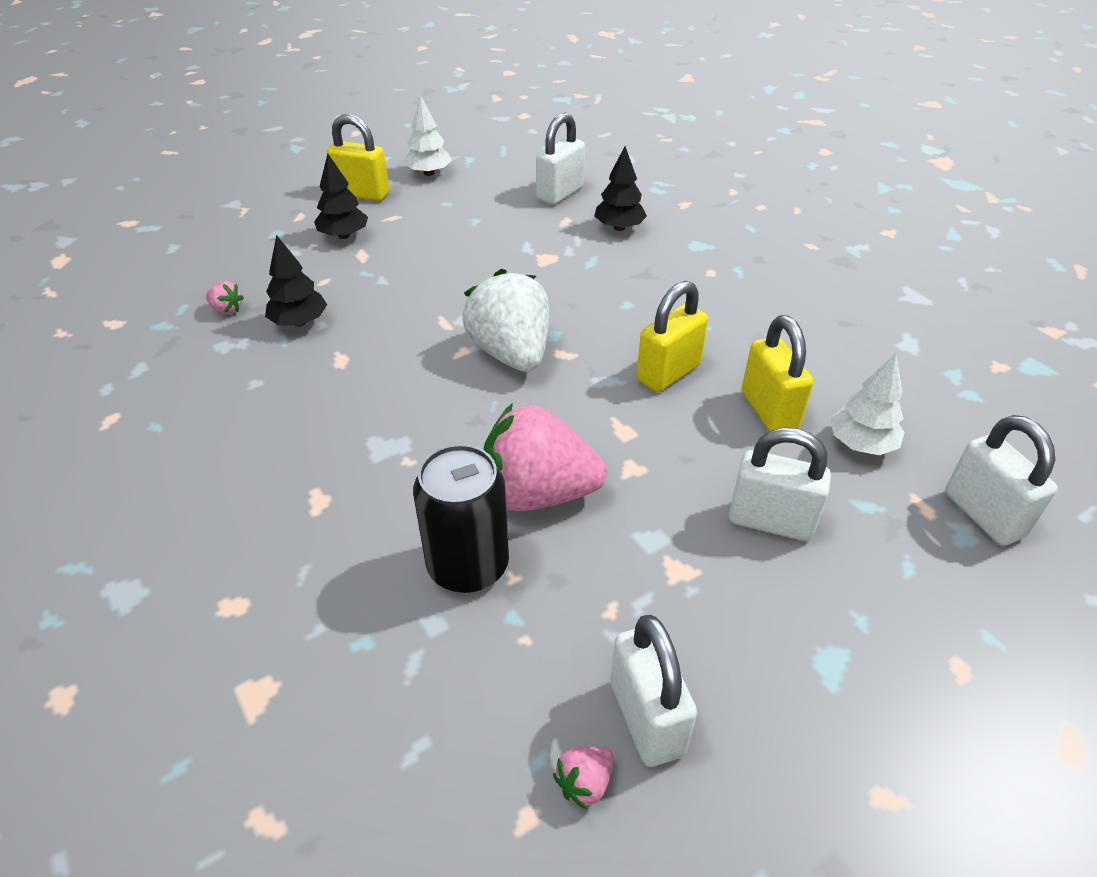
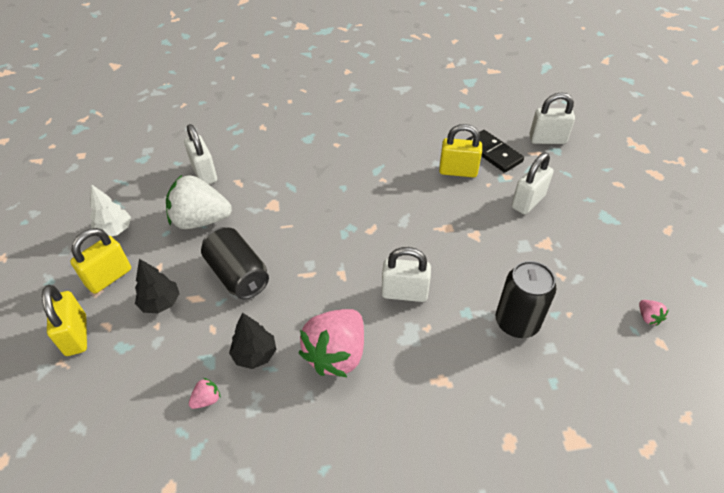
camera: 65 degrees left, 5 degrees up
white strawberry [462,269,549,372] -> white strawberry moved to [166,175,232,229]
pink strawberry [483,403,607,511] -> pink strawberry moved to [298,309,364,377]
black tree [594,146,647,231] -> none
white padlock [611,615,697,767] -> white padlock moved to [382,247,431,302]
yellow padlock [636,281,708,392] -> yellow padlock moved to [42,285,87,356]
white tree [831,354,905,455] -> black domino [466,130,524,173]
none -> black can [201,227,269,299]

